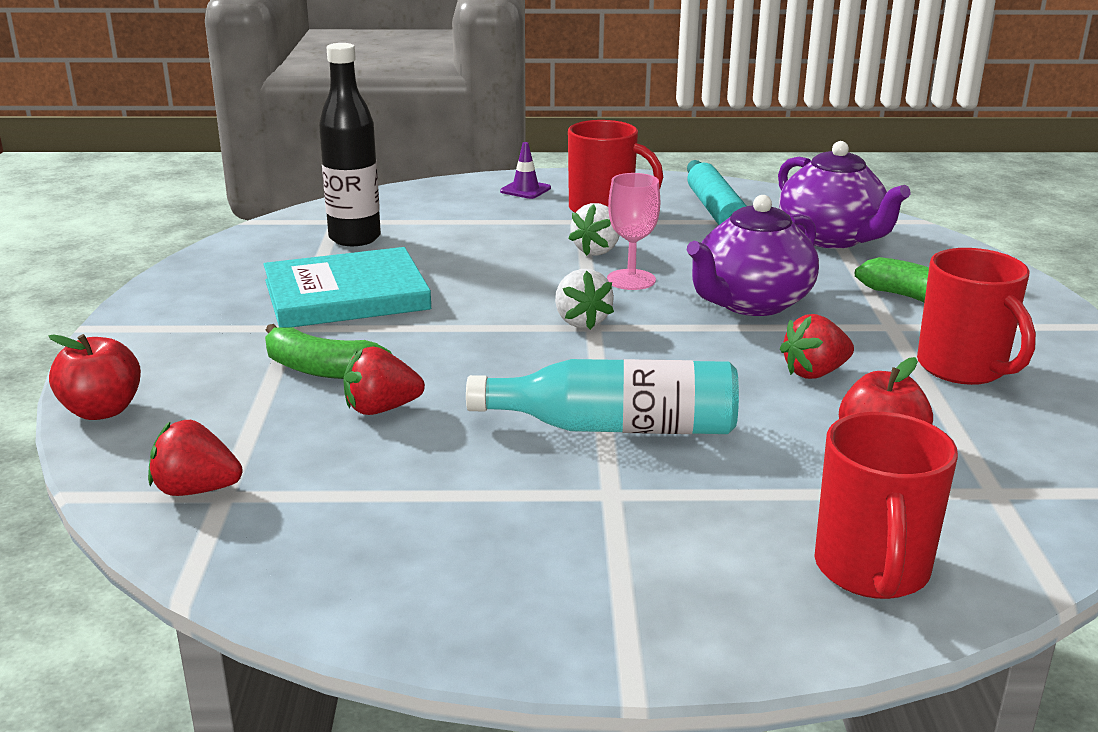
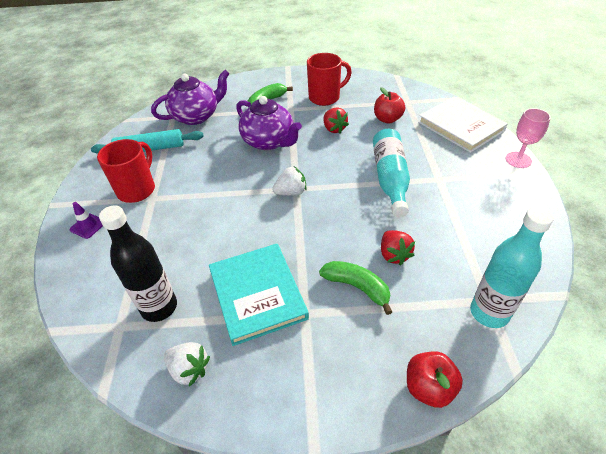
camera: 90 degrees left, 20 degrees up
red strawberry [148,420,243,496] -> turquoise bottle [470,207,553,328]
green banana [265,324,392,379] -> green banana turned 75 degrees counterclockwise [319,261,392,315]
white strawberry [568,203,620,256] -> white strawberry moved to [164,342,210,387]
pink goblet [607,173,660,290] -> pink goblet moved to [506,108,551,168]
red mug [814,412,958,599] -> white book [418,97,508,153]

